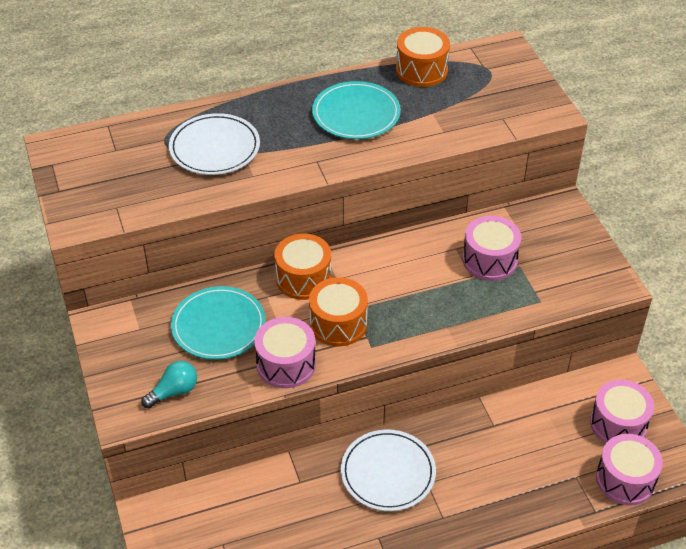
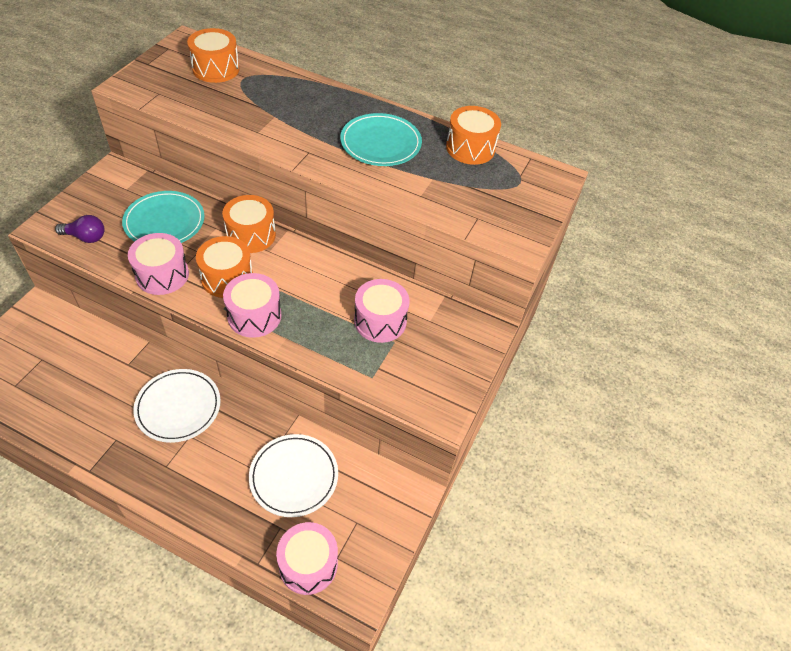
camera: 40 degrees right, 5 degrees up
turquoise light bulb [141,361,197,408] -> purple light bulb [55,215,105,243]
white plate [169,113,260,175] -> white plate moved to [249,434,338,517]
pink drum [590,380,654,443] -> pink drum moved to [223,273,282,338]
none -> orange drum [187,28,240,83]

